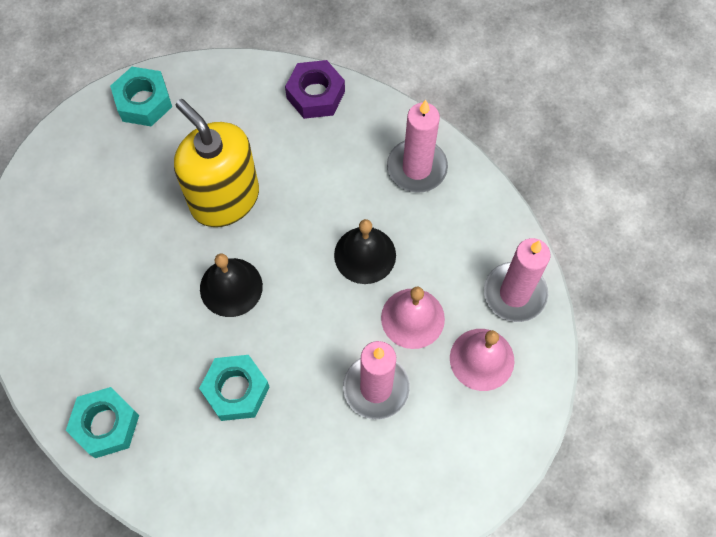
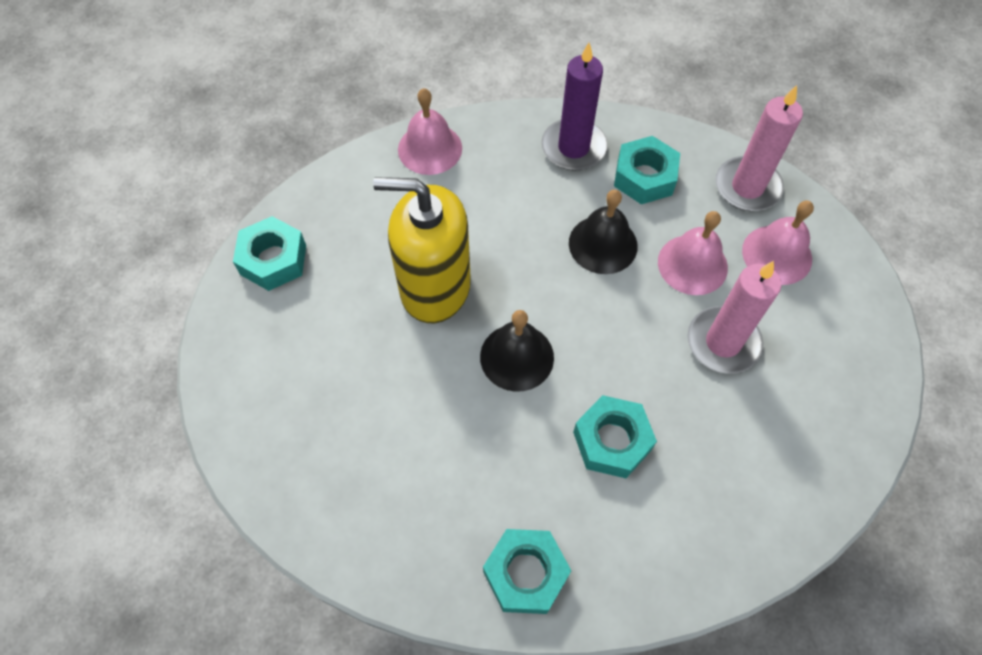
camera: 40 degrees left, 5 degrees down
purple nut [285,60,345,119] -> pink bell [398,88,462,175]
pink candle [387,100,448,193] -> purple candle [541,43,608,171]
none -> turquoise nut [614,136,680,204]

